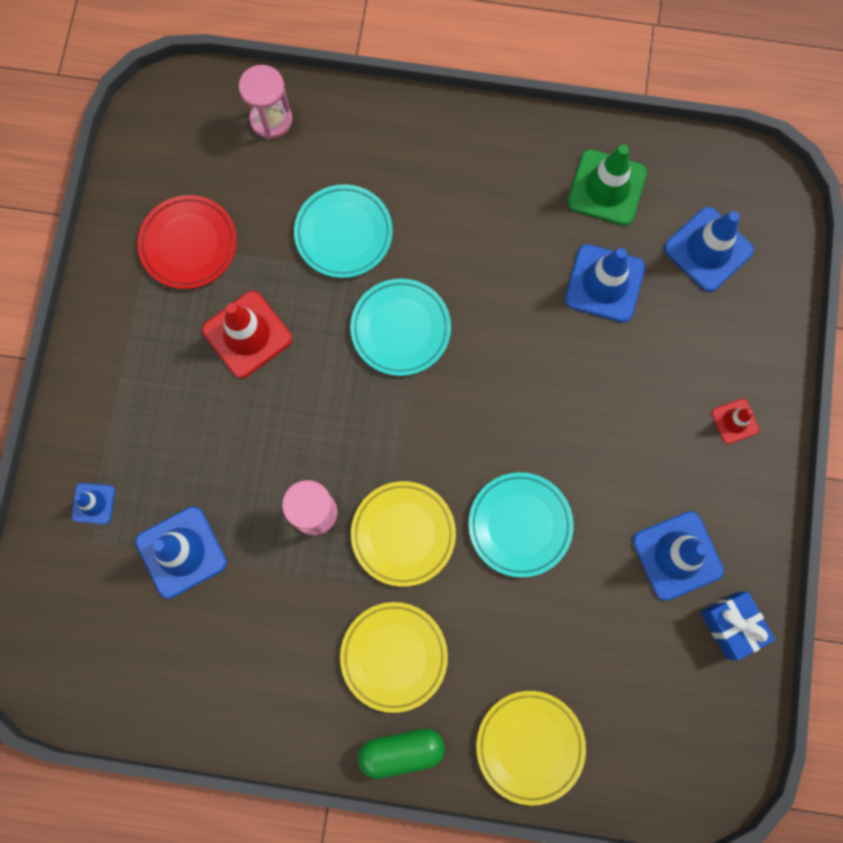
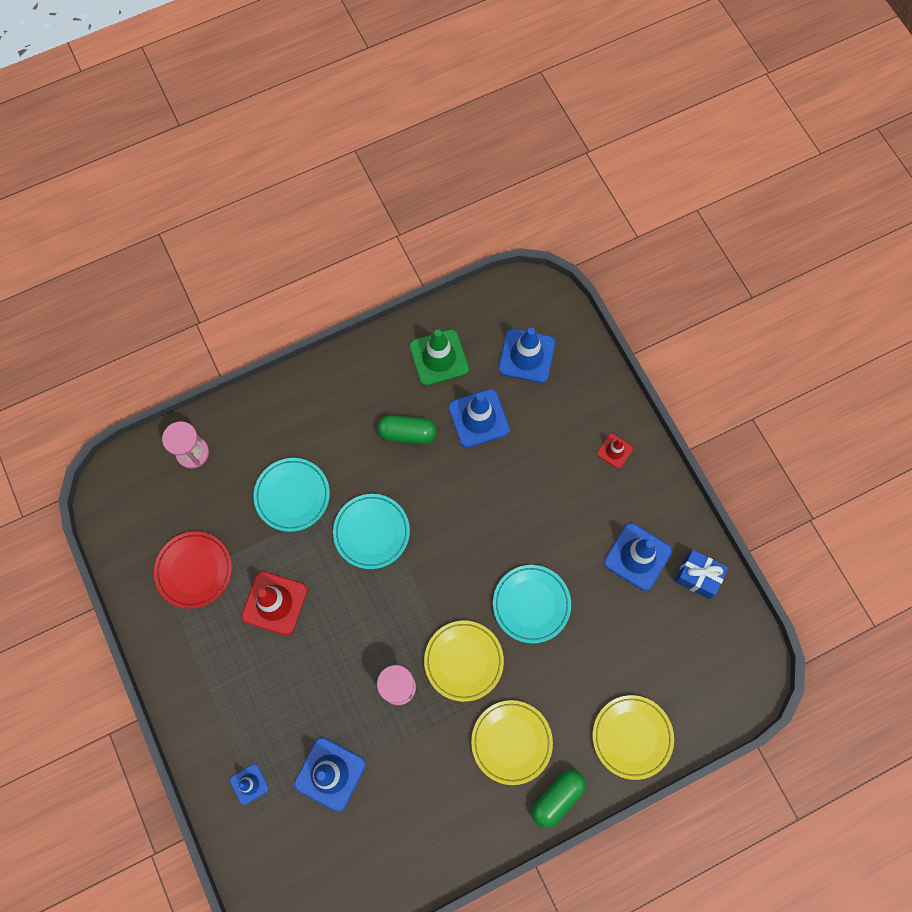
camera: 35 degrees left, 5 degrees down
none -> green capsule [377,415,437,444]

